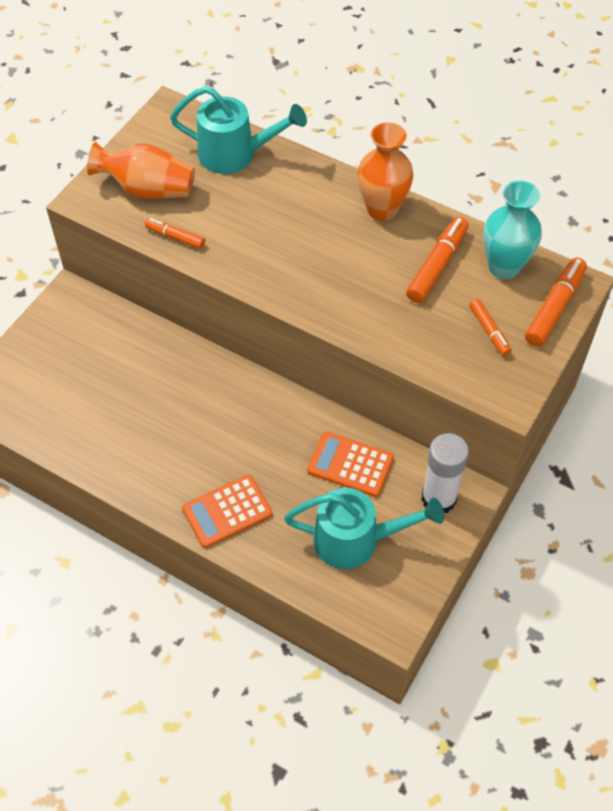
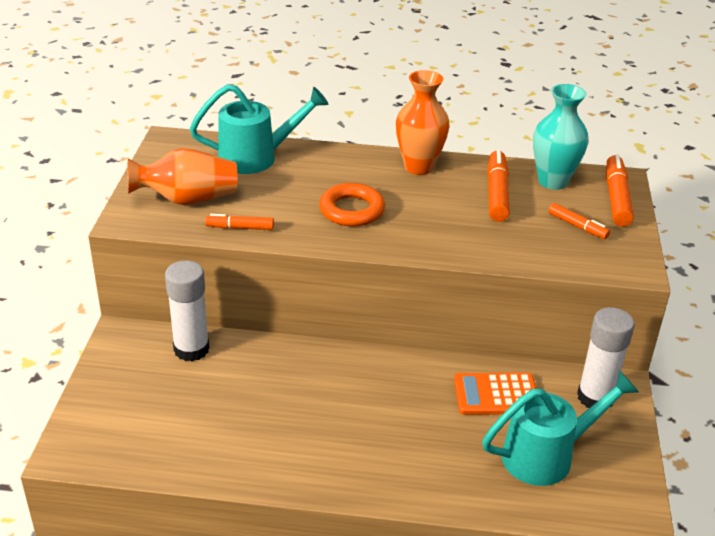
camera: 25 degrees left, 20 degrees down
orange calculator [182,475,272,548] -> none
none -> white glue stick [165,261,210,362]
none -> orange ring [319,183,385,227]

